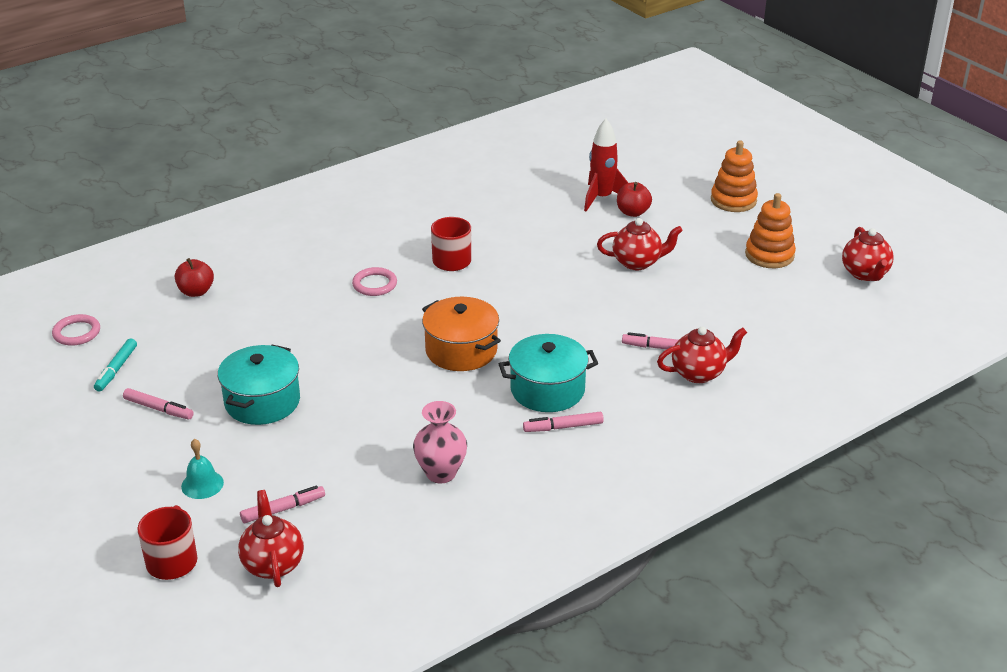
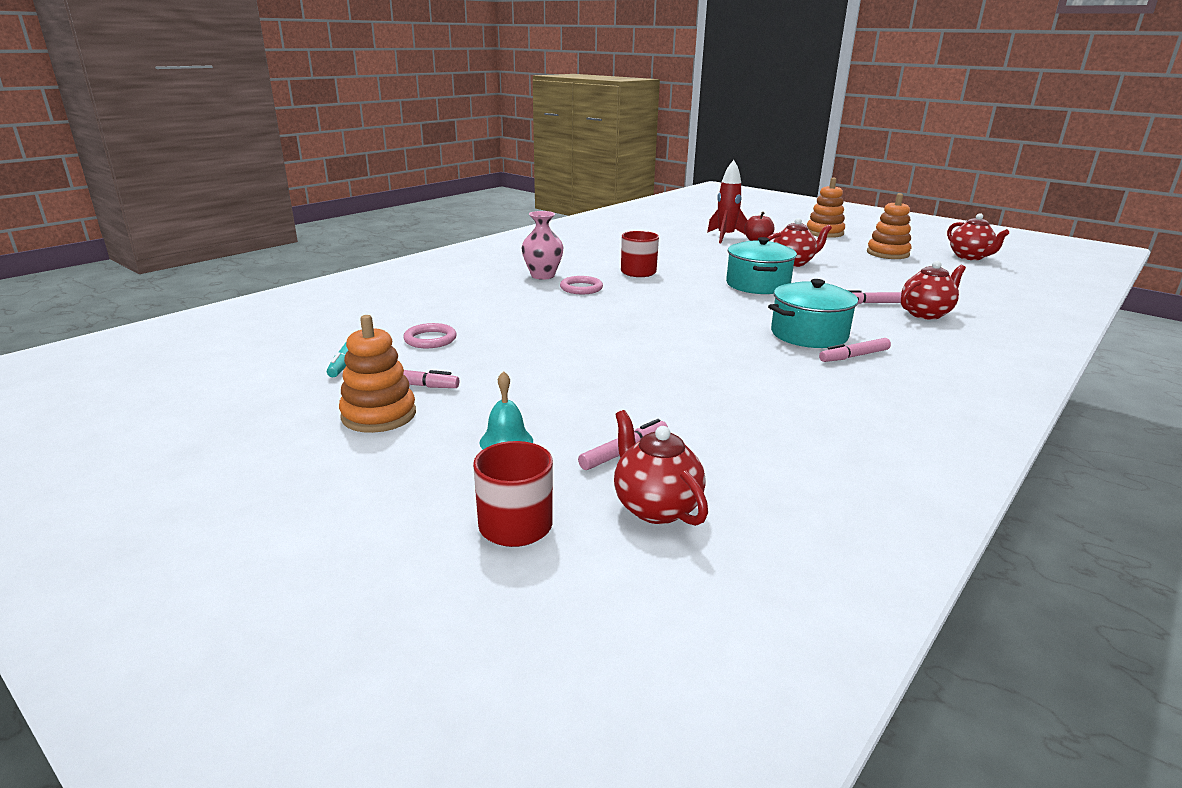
camera: 15 degrees left, 10 degrees down
pink ring [52,314,100,346] -> pink ring moved to [403,323,457,348]
red apple [175,258,214,297] -> none
turquoise pot [218,344,300,425] -> turquoise pot moved to [726,237,797,294]
pink vase [413,401,467,483] -> pink vase moved to [521,211,563,280]
orange pot [422,297,501,371] -> none
none -> orange stacking toy [339,315,416,433]

